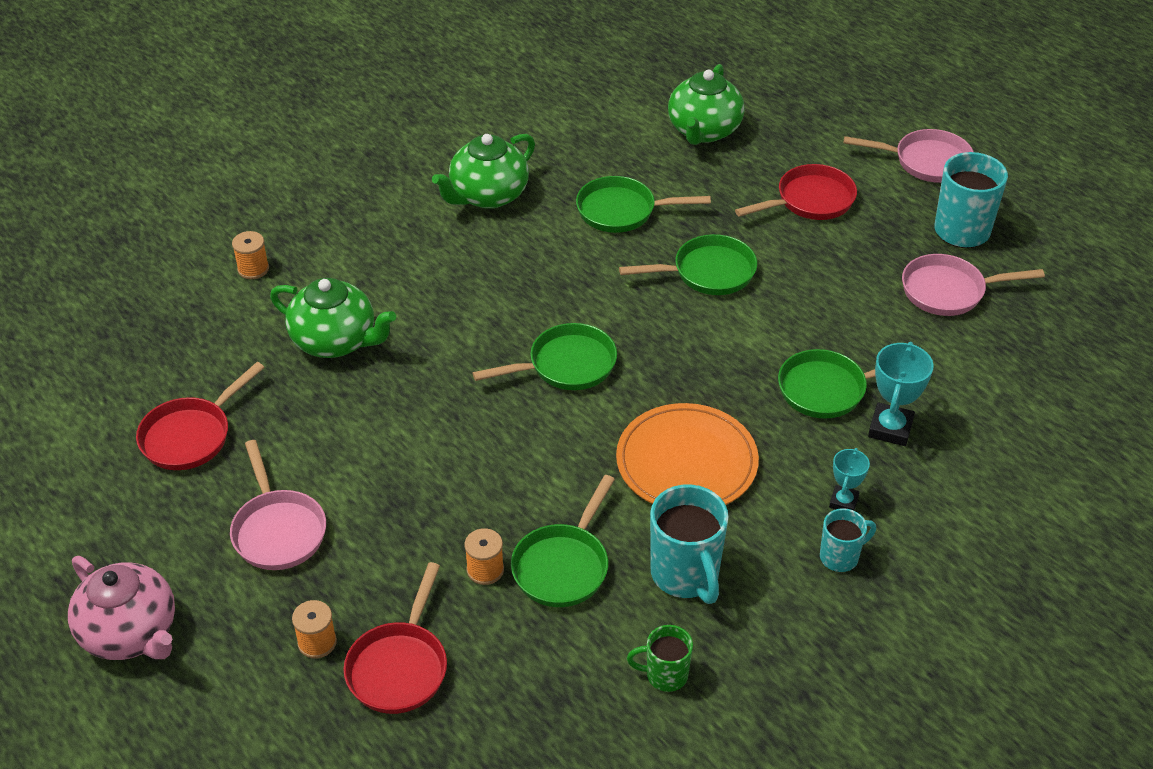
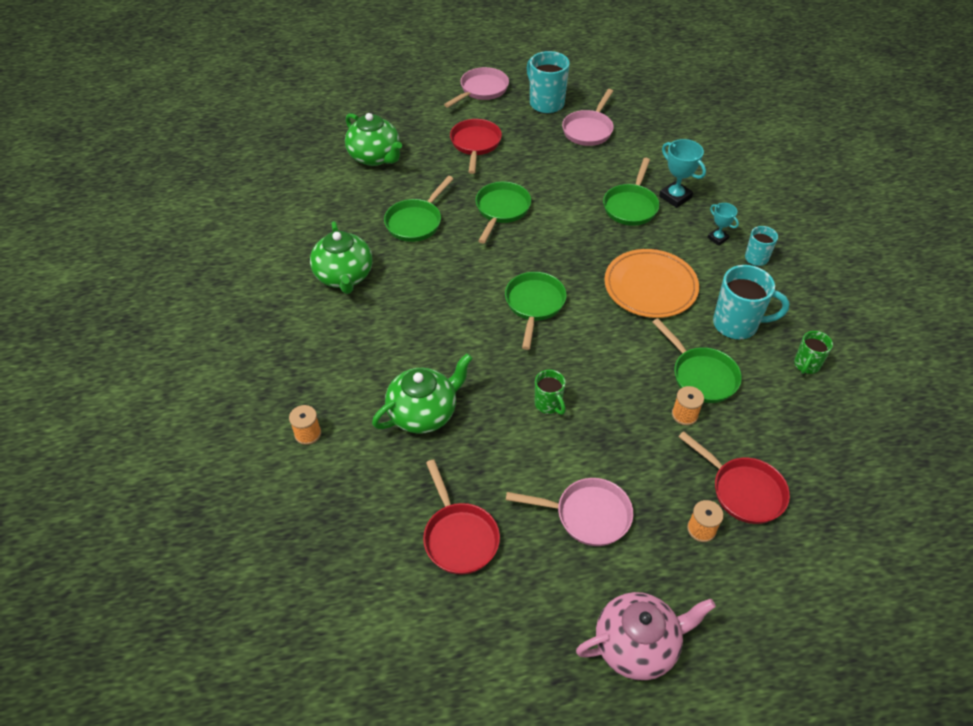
camera: 60 degrees left, 5 degrees up
none -> green mug [535,370,566,415]

